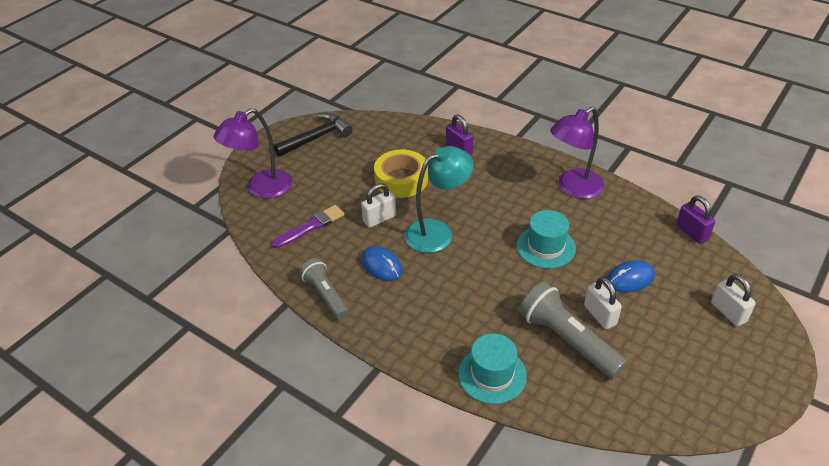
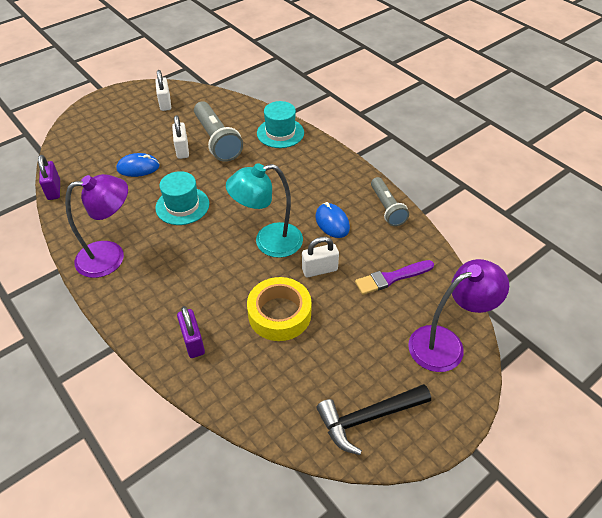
camera: 165 degrees left, 5 degrees up
white padlock [711,274,756,326] -> white padlock moved to [155,70,171,111]

